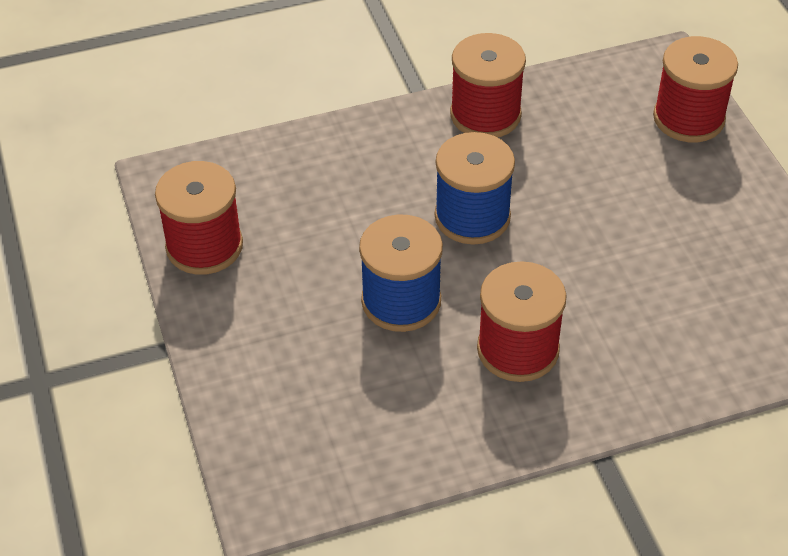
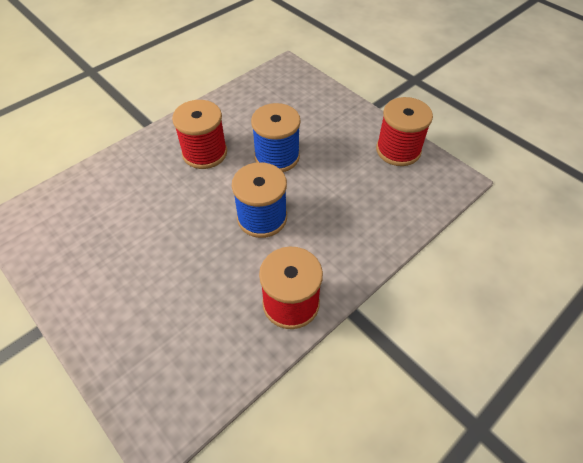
camera: 155 degrees right, 5 degrees up
red spool [653,36,738,142] -> none

